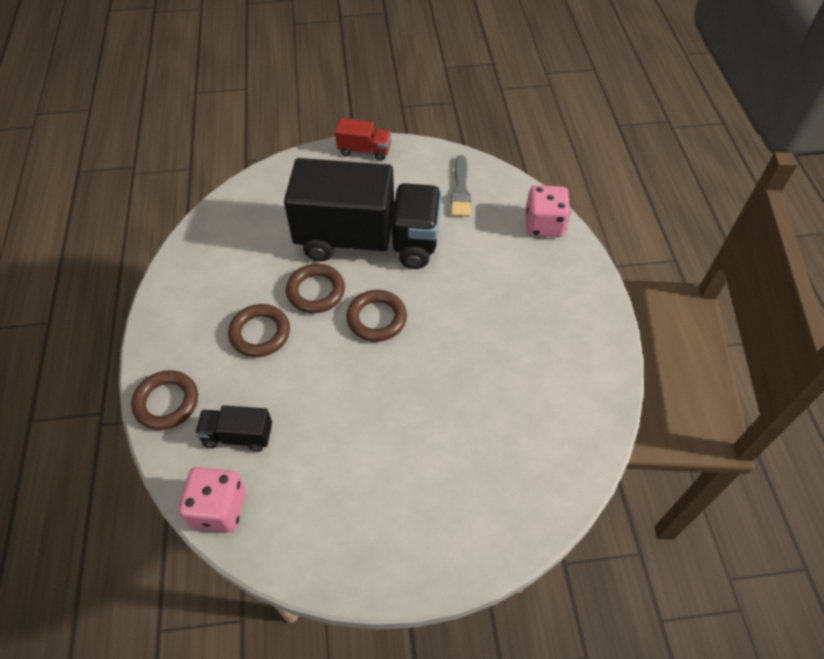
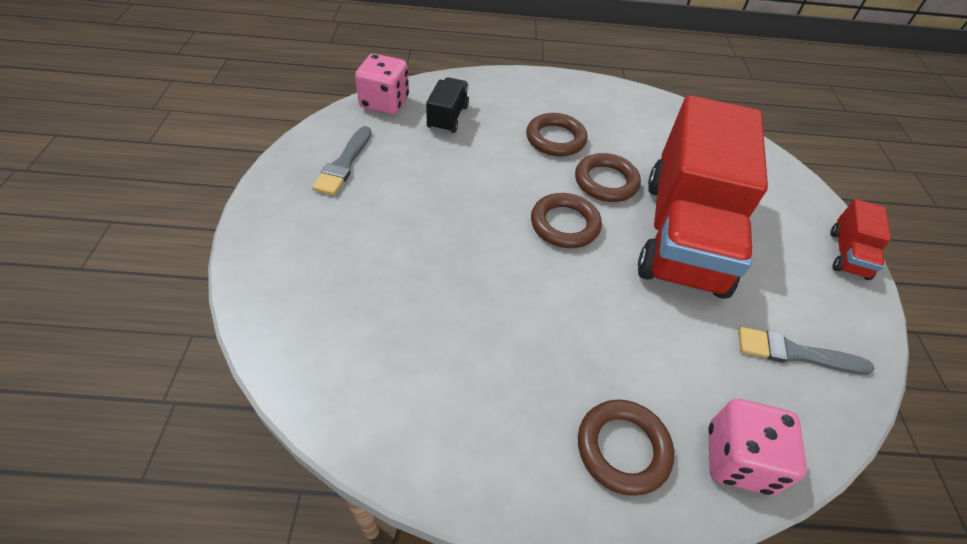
camera: 95 degrees right, 5 degrees down
brown ring [131,370,198,430] -> brown ring moved to [578,399,674,496]
black truck [284,158,442,269] -> red truck [638,95,768,299]
none -> grey brush [312,126,371,195]

